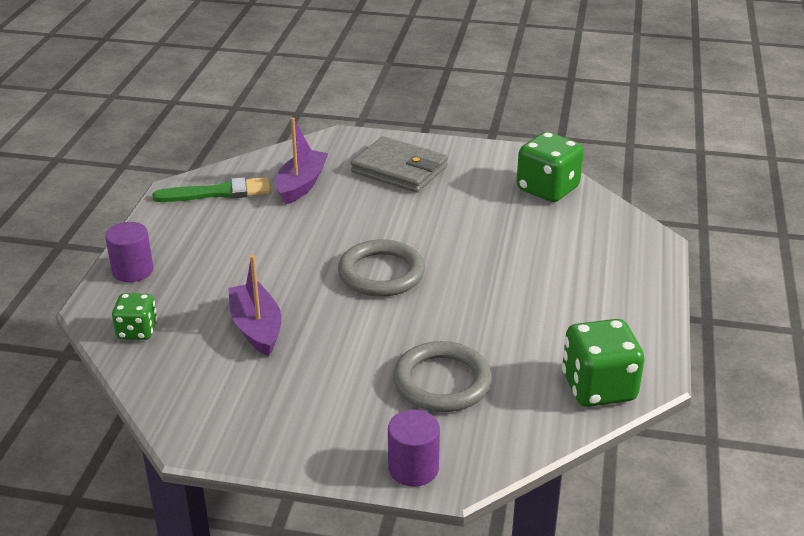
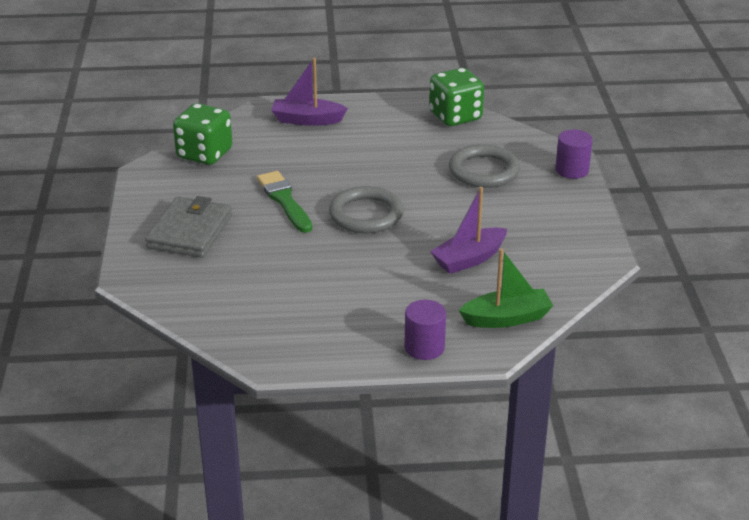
camera: 105 degrees left, 0 degrees up
green dice [112,293,157,340] -> green boat [459,248,553,328]
green brush [153,177,271,202] -> green brush moved to [257,171,312,233]
purple boat [276,118,329,205] -> purple boat moved to [271,58,348,126]

